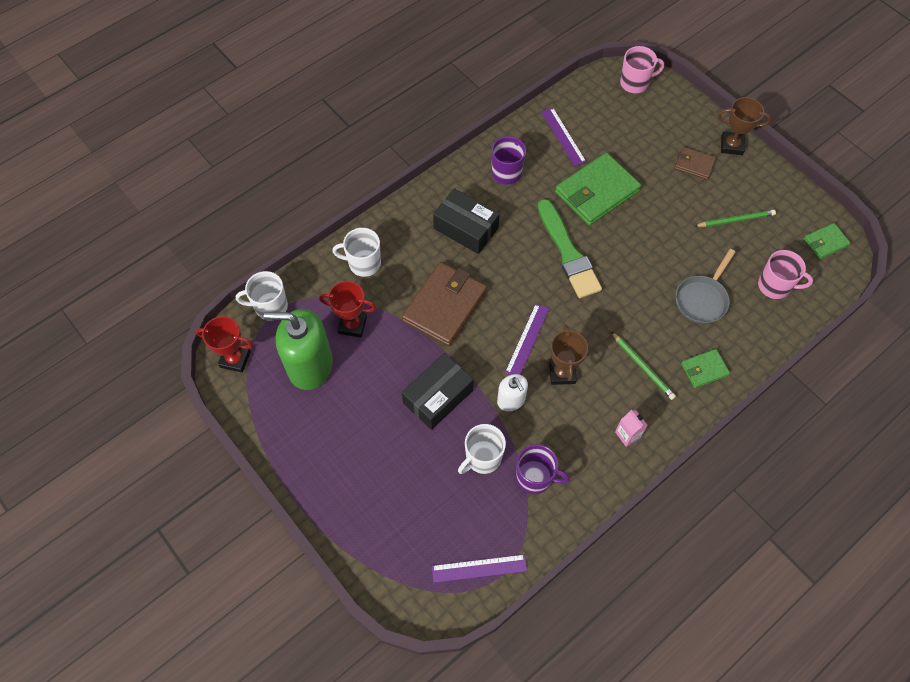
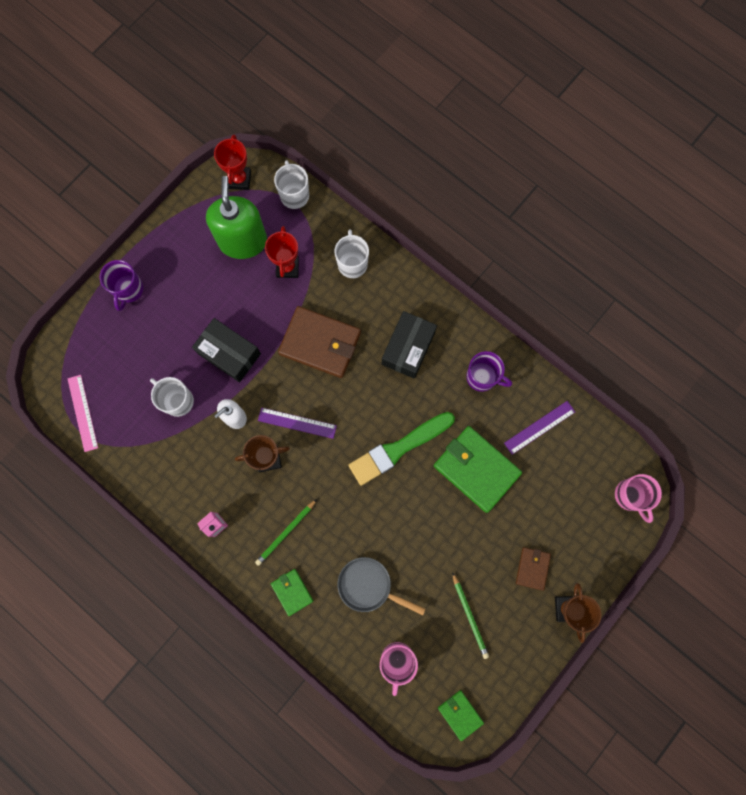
camera: 80 degrees right, 15 degrees up
purple ruler [431,554,527,583] -> pink ruler [68,375,98,452]
purple mug [516,444,570,494] -> purple mug moved to [100,260,144,311]

